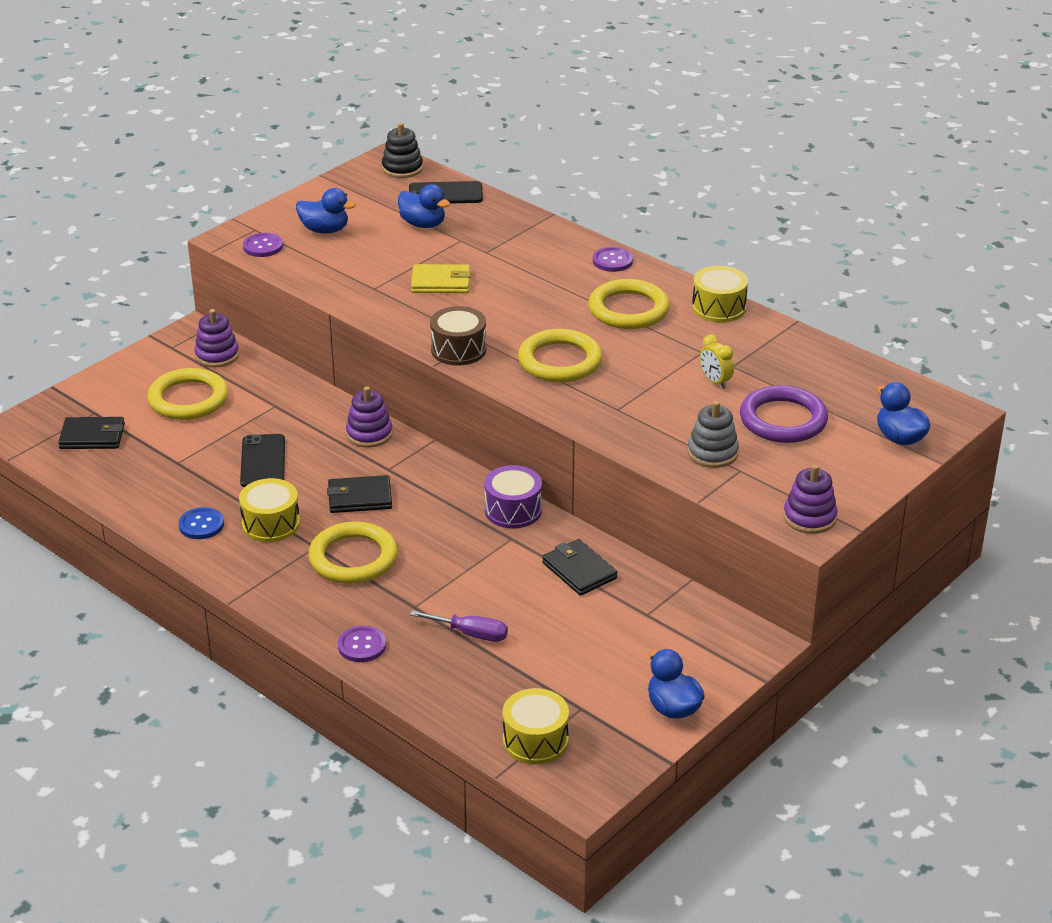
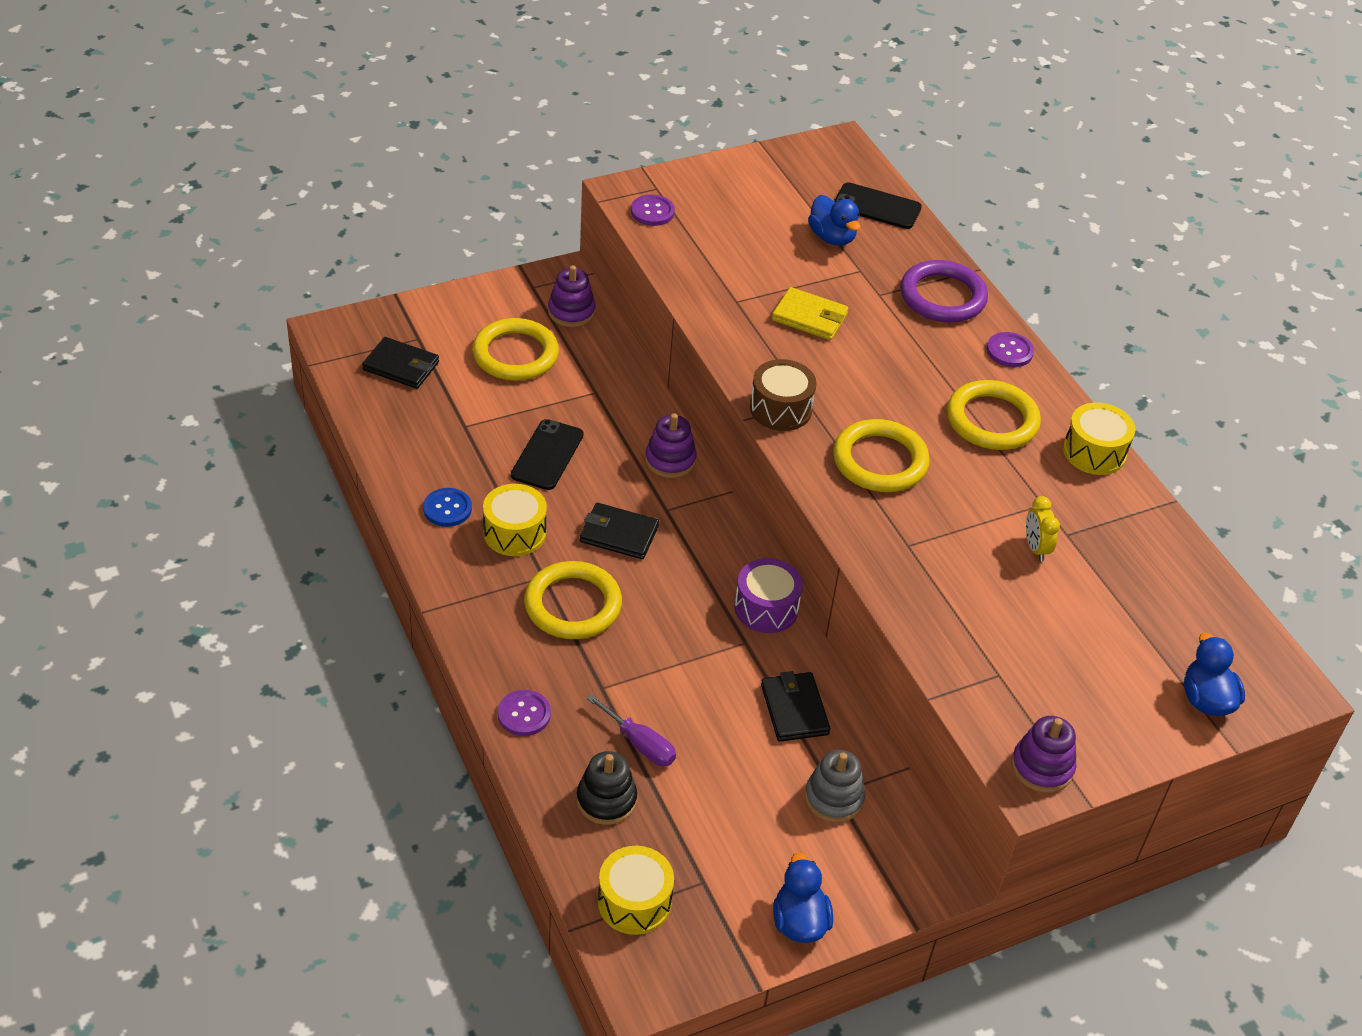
camera: 20 degrees right, 10 degrees up
blue duck [296,188,356,234] -> none
black stacking toy [382,123,423,178] -> black stacking toy moved to [577,751,637,825]
grey stacking toy [688,401,739,468] -> grey stacking toy moved to [805,750,865,823]
purple ring [740,385,828,443] -> purple ring moved to [900,260,988,322]

